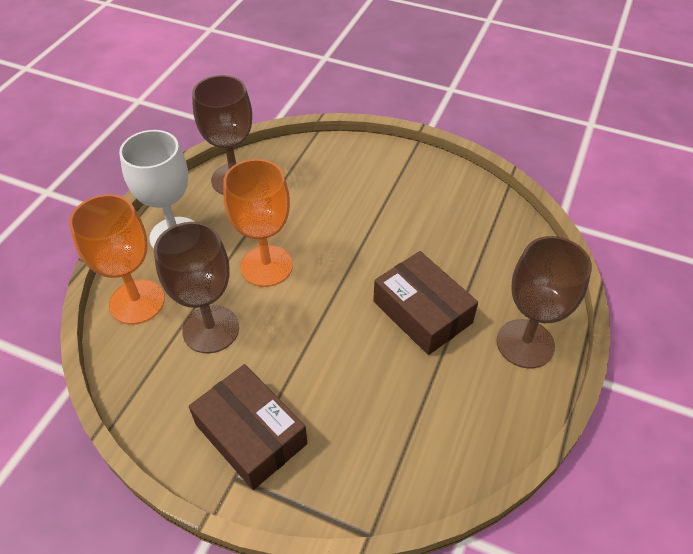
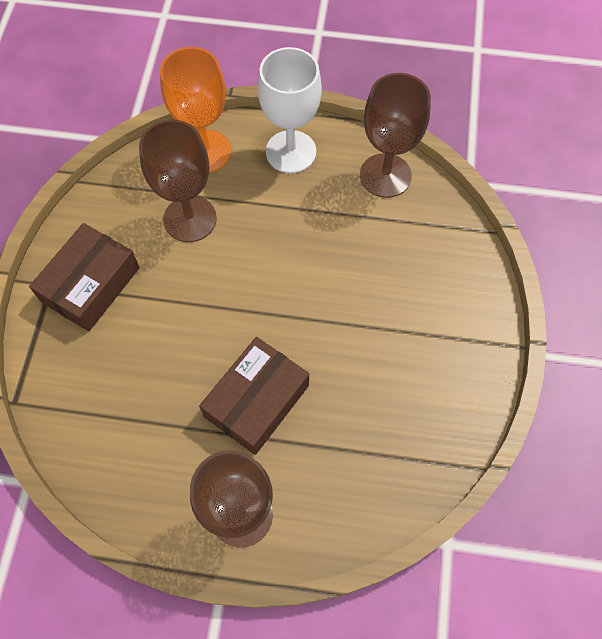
camera: 75 degrees right, 15 degrees up
orange goblet [223,159,293,287] -> none

